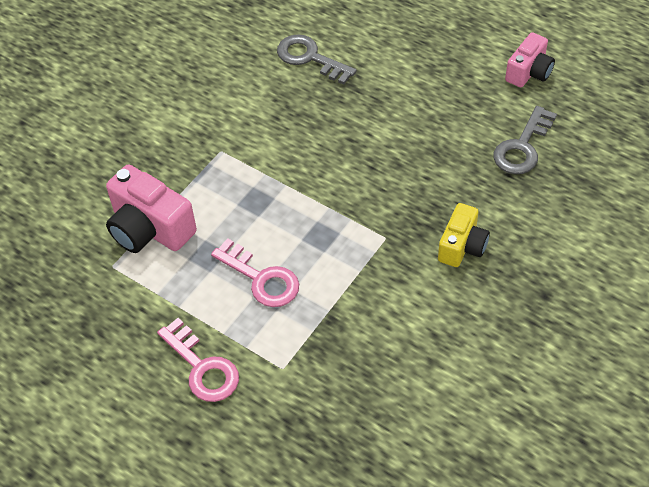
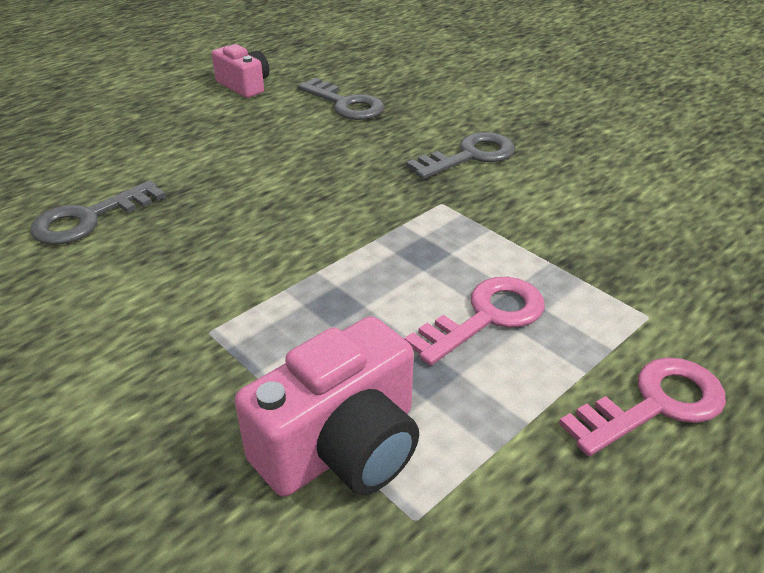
camera: 80 degrees left, 15 degrees down
yellow camera [438,203,490,267] -> grey key [406,132,515,179]

